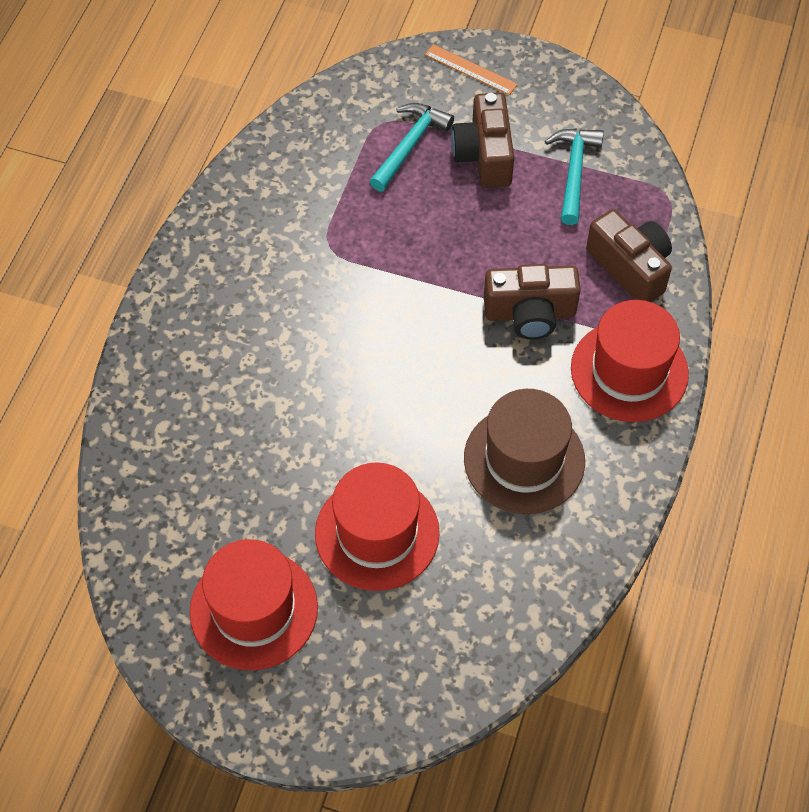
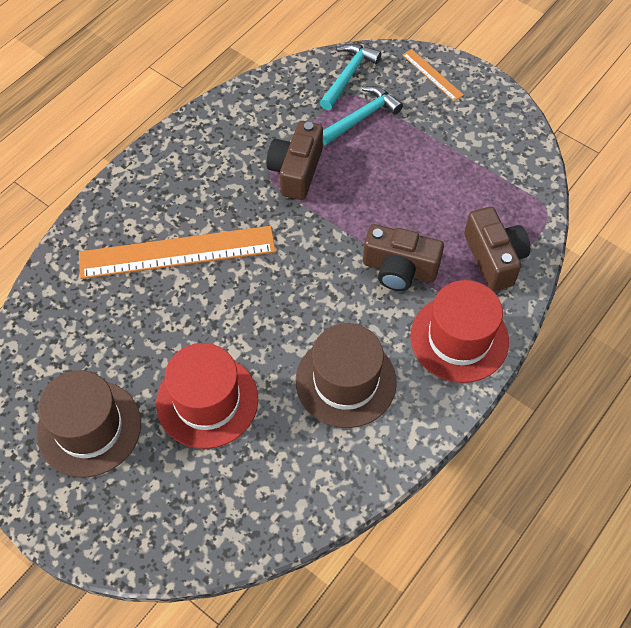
camera: 20 degrees right, 0 degrees up
red hat [190,539,318,670] -> brown hat [37,370,141,478]
brown camera [451,93,514,188] -> brown camera moved to [267,121,323,200]
turquoise hammer [545,128,604,225] -> turquoise hammer moved to [320,43,382,110]
none -> orange ruler [79,226,276,279]

